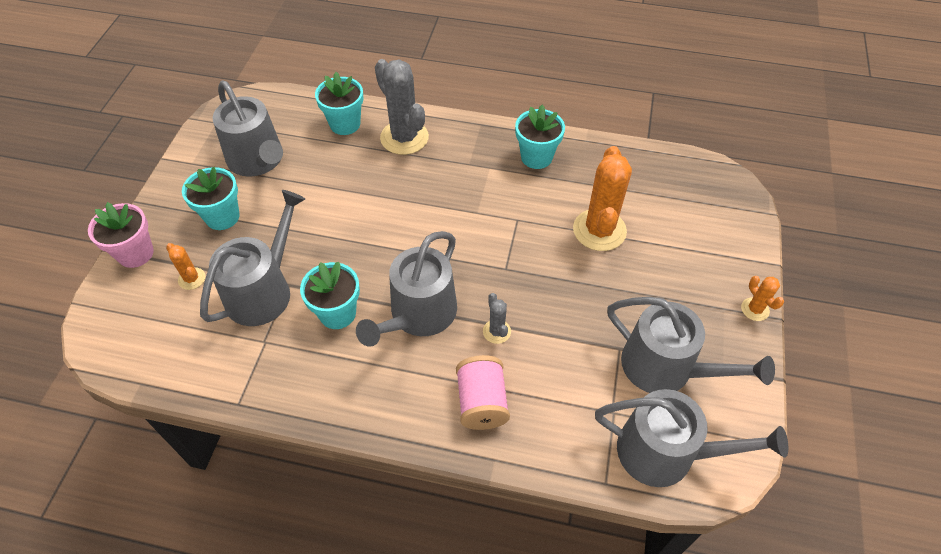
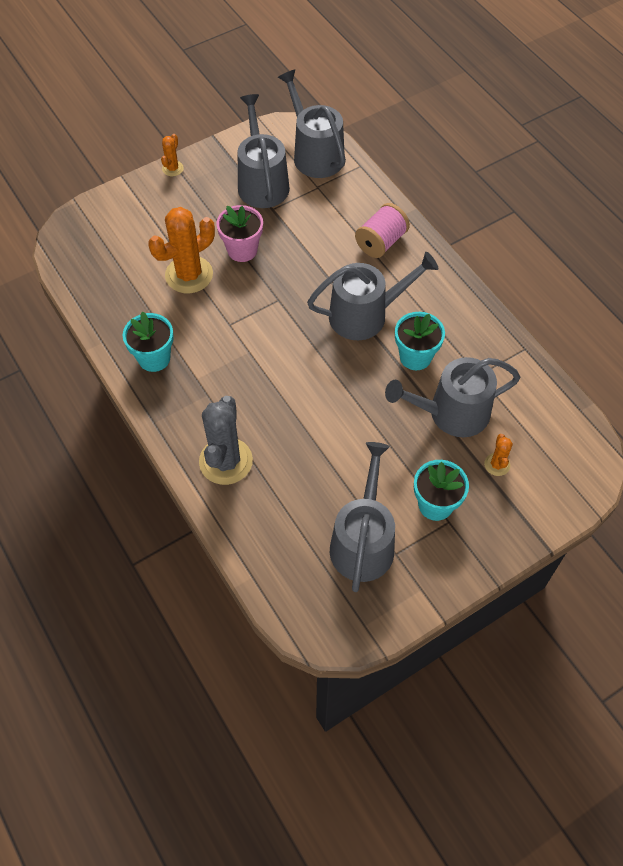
camera: 135 degrees left, 5 degrees up
pink flower pot [88,202,154,268] -> pink flower pot moved to [217,205,263,262]
turquoise flower pot [315,72,364,135] -> none
grey cactus [483,293,511,344] -> none

